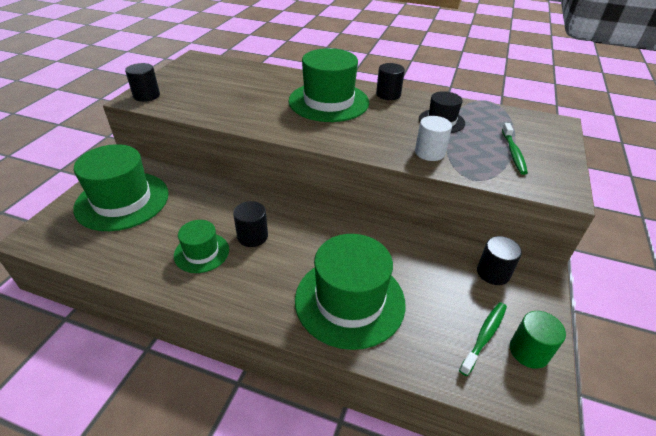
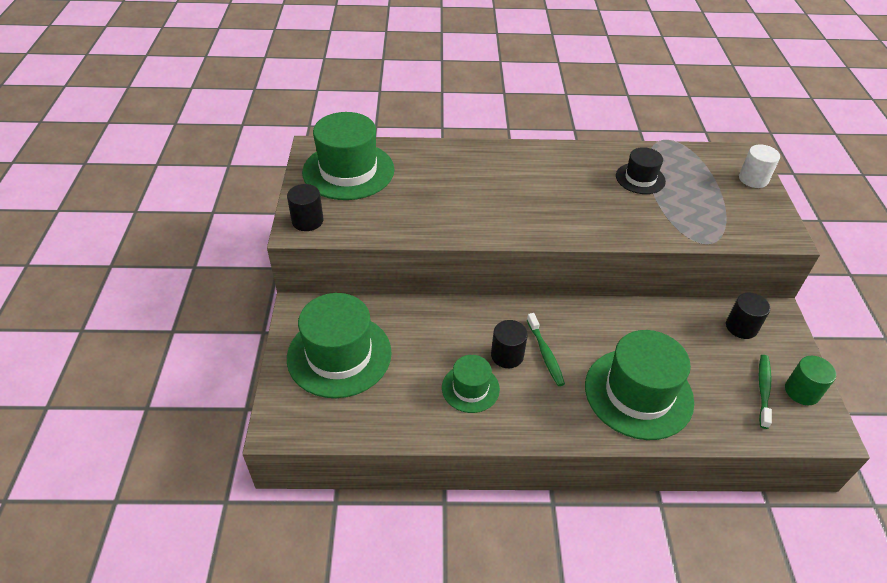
camera: 20 degrees left, 5 degrees up
green hat [288,48,369,122] -> green hat moved to [302,112,395,200]
black cylinder [376,63,405,100] -> none
white cylinder [415,116,452,161] -> white cylinder moved to [739,144,780,188]
green toothbrush [502,123,528,175] -> green toothbrush moved to [527,313,565,386]

